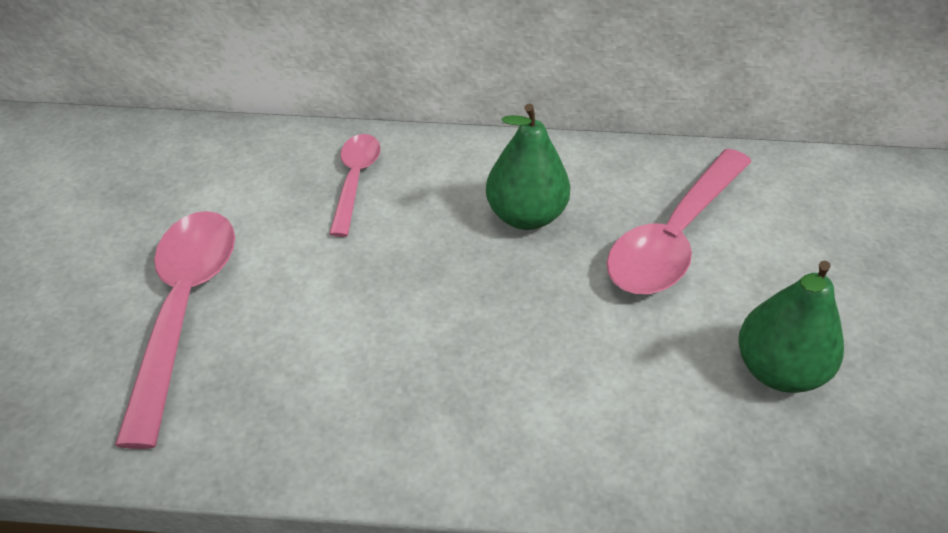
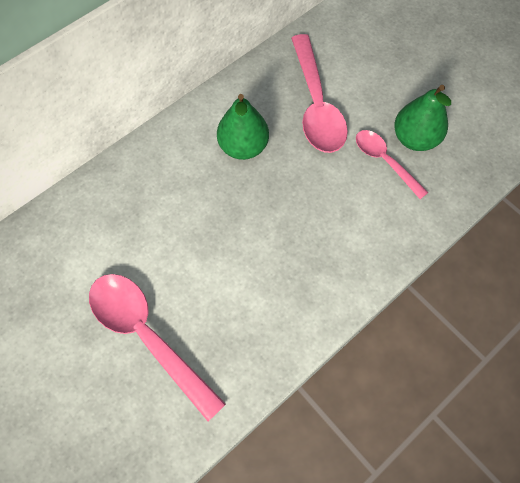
camera: 45 degrees left, 20 degrees up
pink spoon [329,134,381,237] -> pink spoon moved to [356,130,428,199]

